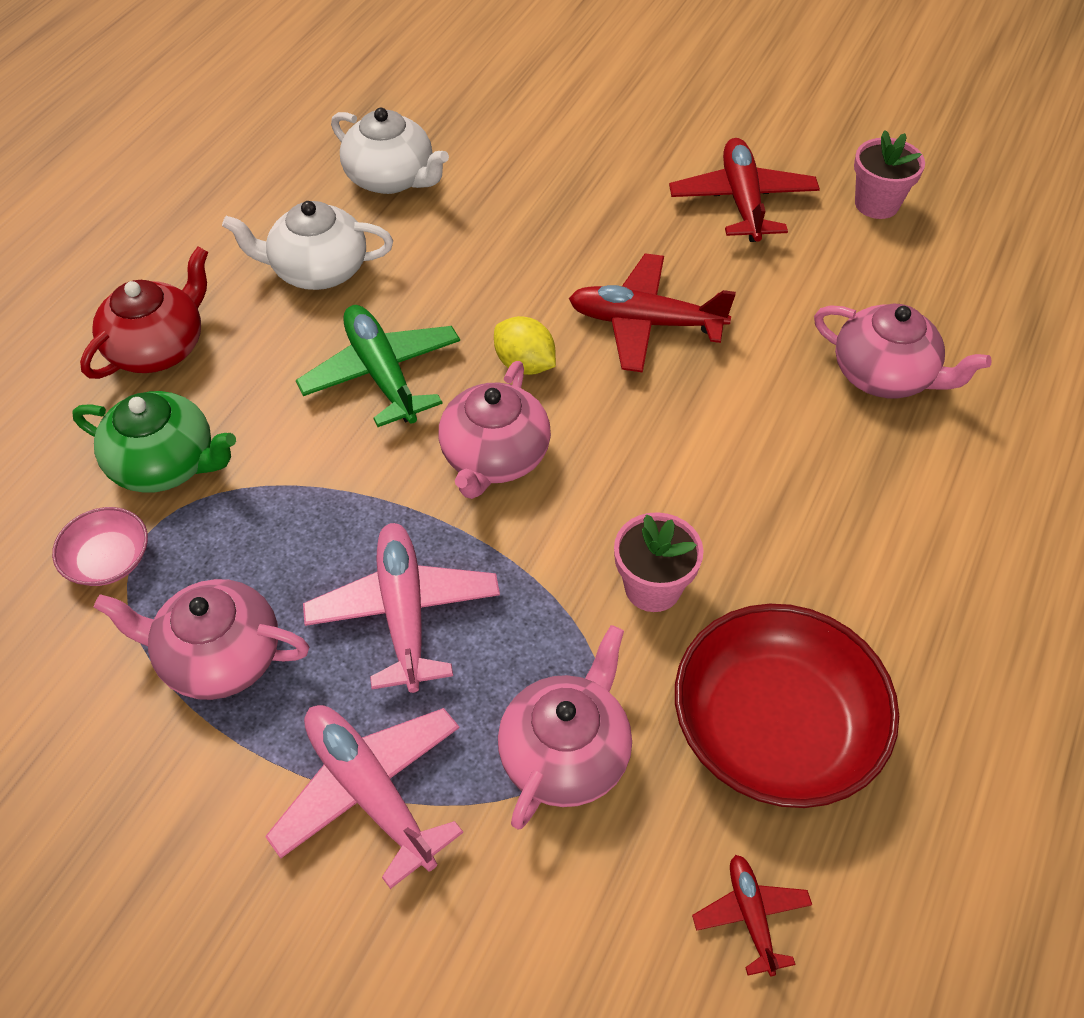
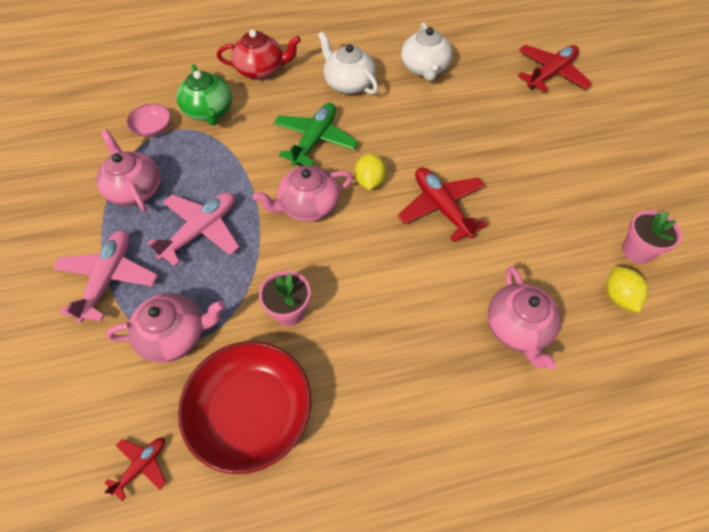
camera: 50 degrees right, 5 degrees up
red plane [669,138,820,242] -> red plane moved to [518,45,593,92]
none -> yellow lemon [606,266,648,313]

